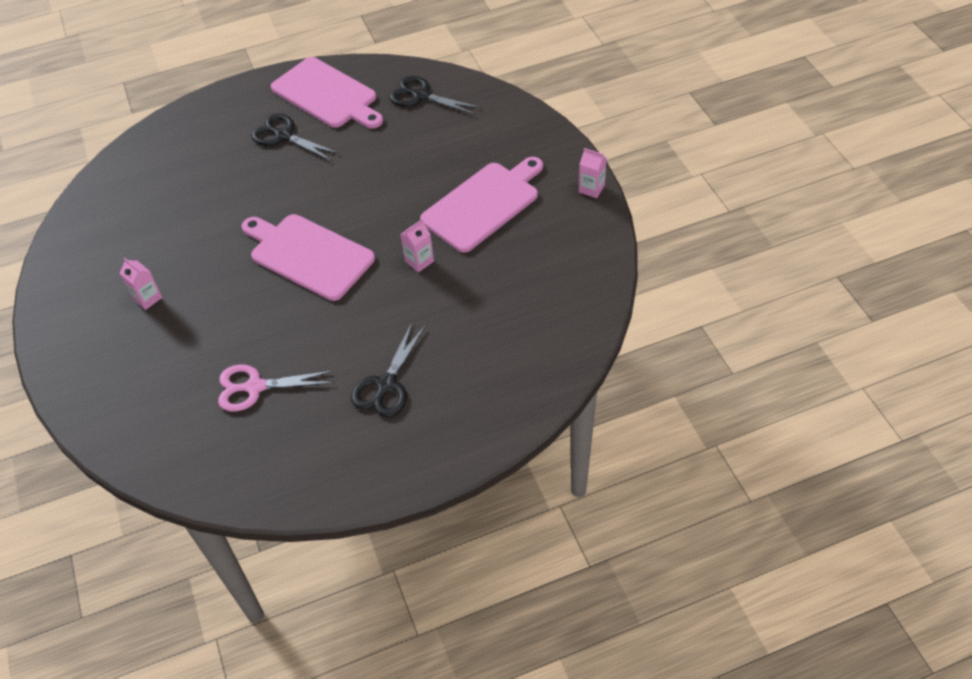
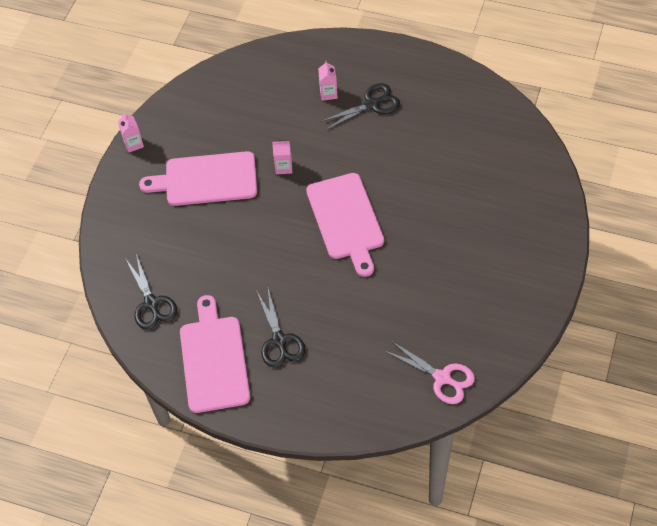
camera: 140 degrees left, 5 degrees up
pink carton [120,258,162,310] -> pink carton moved to [318,61,337,101]
pink scissors [218,365,334,412] -> pink scissors moved to [385,341,475,404]

